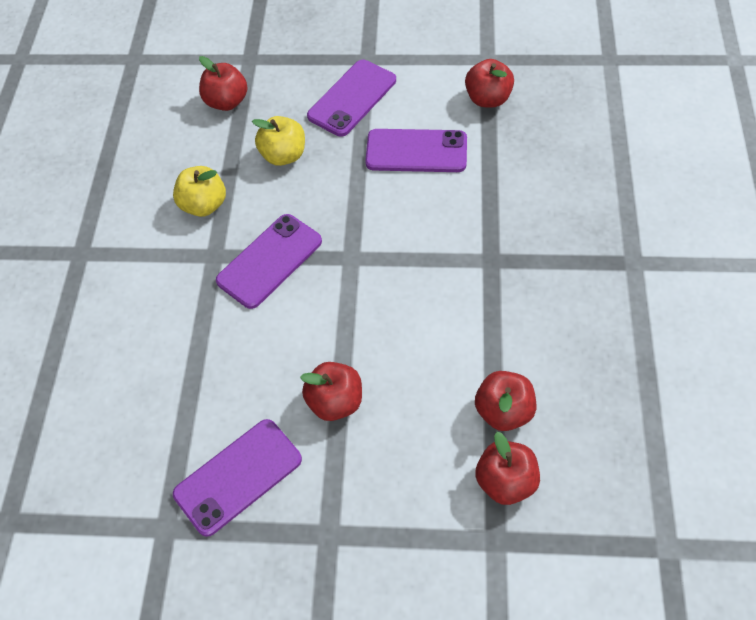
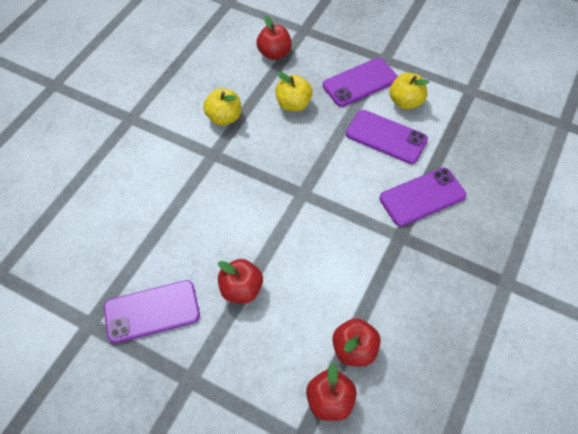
camera: 20 degrees right, 0 degrees up
purple phone [216,214,322,309] -> purple phone moved to [380,168,466,227]
red apple [465,59,514,107] -> none
none -> yellow apple [390,73,429,110]

